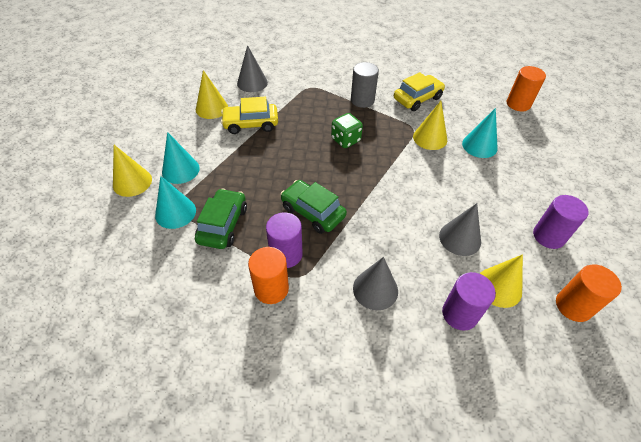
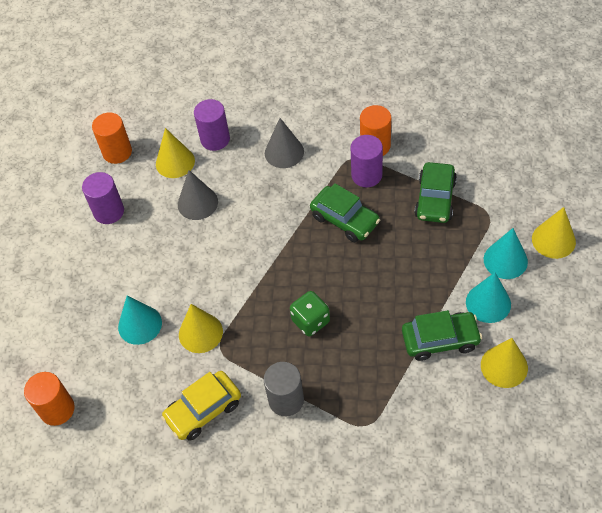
camera: 175 degrees left, 5 degrees up
turquoise cone [155,176,196,229] -> turquoise cone moved to [466,272,511,323]
yellow car [221,97,278,134] -> green car [402,310,482,361]
grey cone [237,45,268,92] -> none

